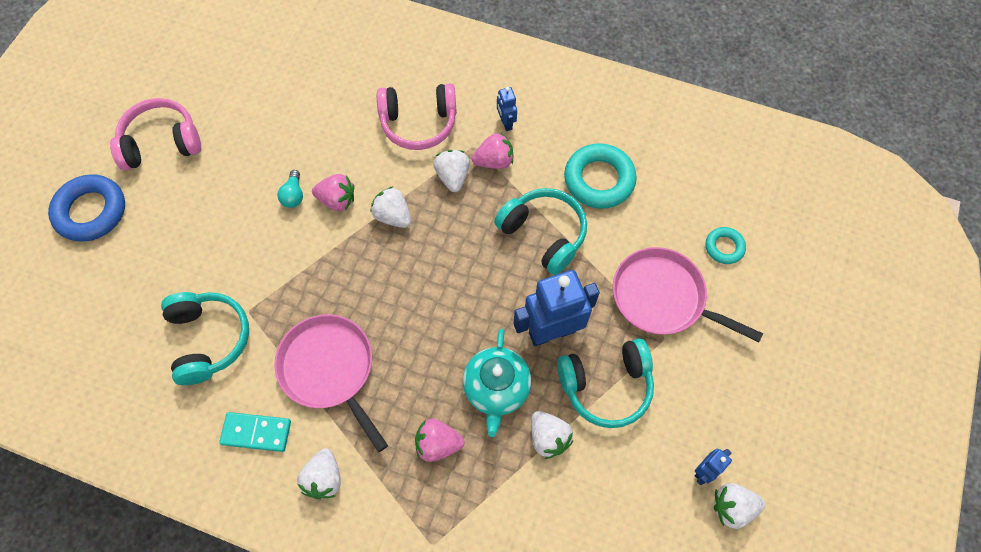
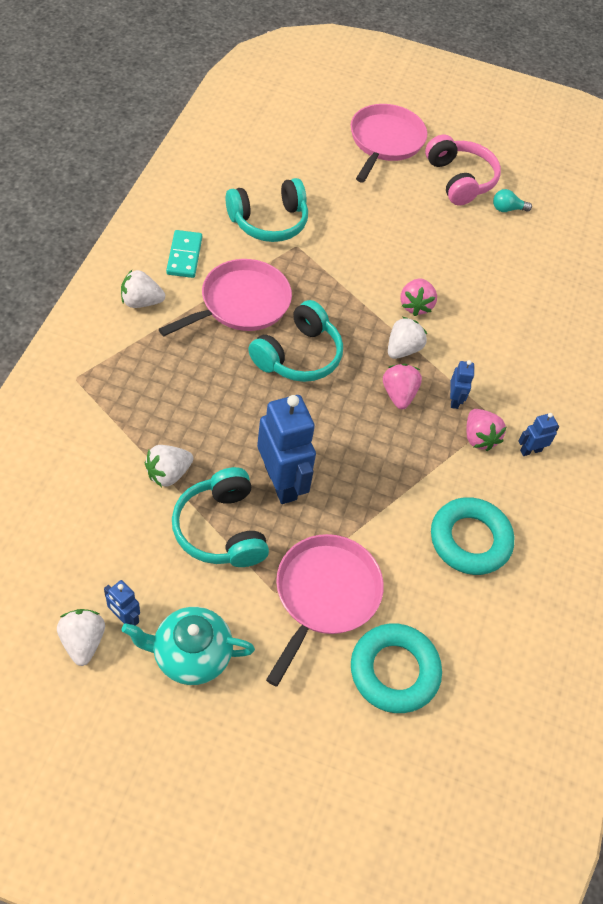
camera: 80 degrees right, 10 degrees down
blue ring [48,174,125,242] -> pink pan [351,104,427,182]
turquoise light bulb [277,170,303,208] -> turquoise light bulb moved to [493,189,532,212]
pink headphones [377,83,457,150] -> none
pink strawberry [415,419,464,462] -> pink strawberry moved to [383,364,422,409]
white strawberry [433,150,470,192] -> blue robot [450,360,474,409]
turquoise teapot [463,329,532,437] -> turquoise teapot moved to [122,607,255,685]
turquoise headphones [494,188,587,275] -> turquoise headphones moved to [248,300,343,382]
turquoise ring [706,227,746,264] -> turquoise ring [351,623,442,713], size x1.86

